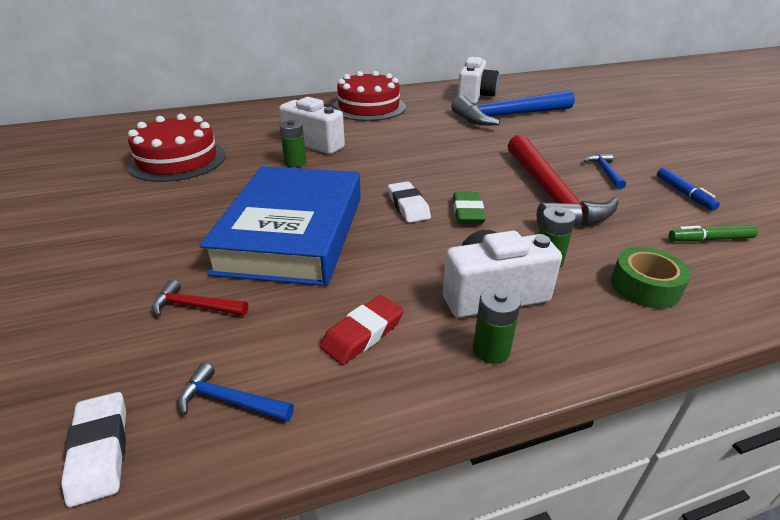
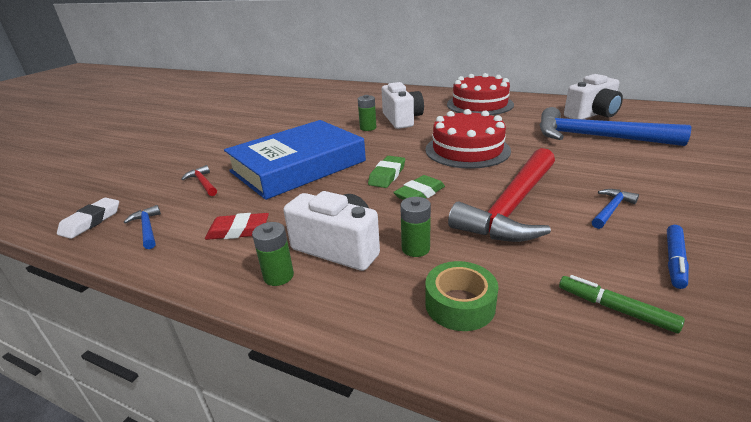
camera: 45 degrees right, 5 degrees down
red cake [127,114,226,182] -> red cake moved to [425,109,511,169]
white eraser [388,181,431,223] -> green eraser [368,156,405,188]

